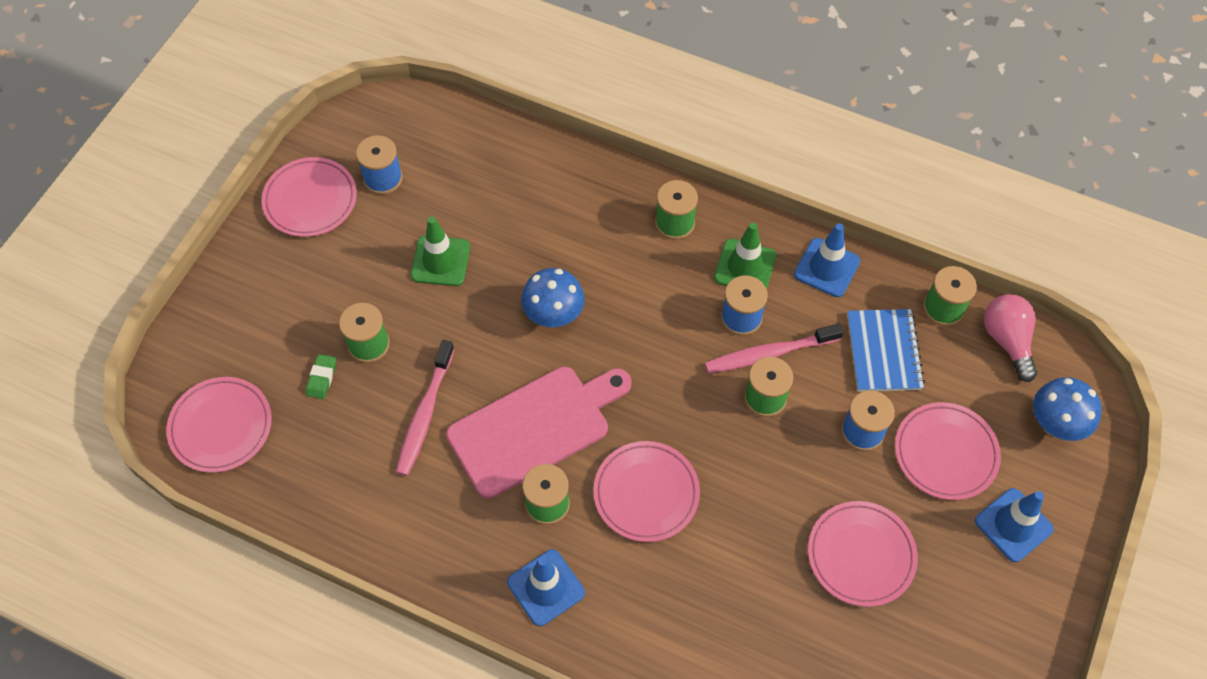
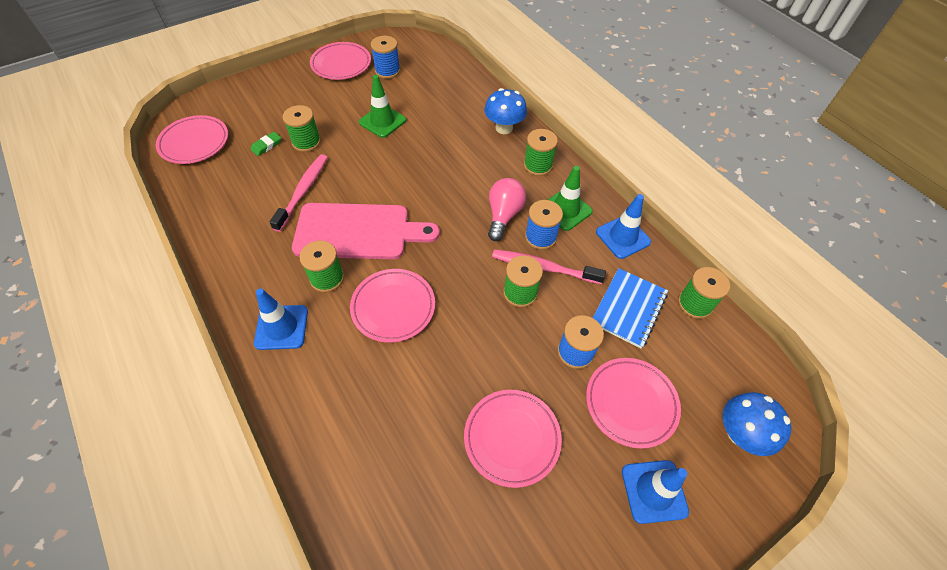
camera: 30 degrees right, 5 degrees down
pink toothbrush [396,340,455,476] -> pink toothbrush turned 150 degrees clockwise [269,154,328,232]
blue mushroom [521,268,584,327] -> blue mushroom moved to [484,88,527,134]
pink light bulb [984,294,1037,382] -> pink light bulb moved to [488,178,526,241]

